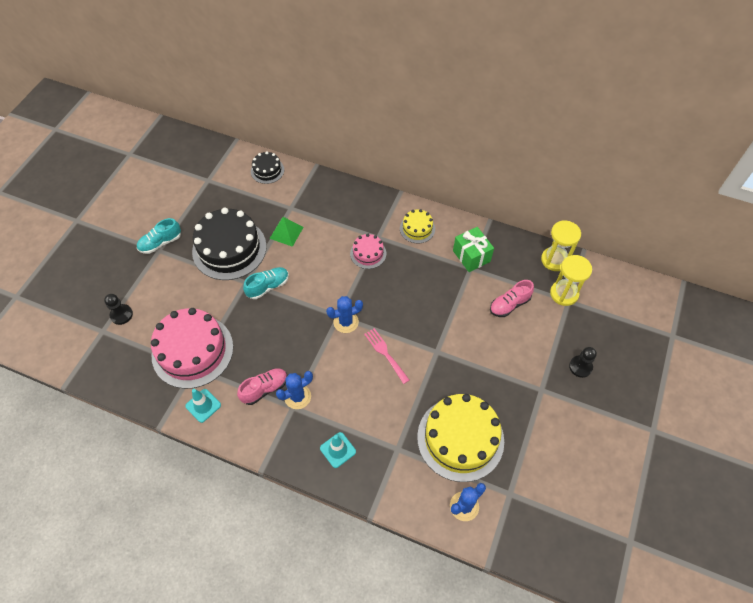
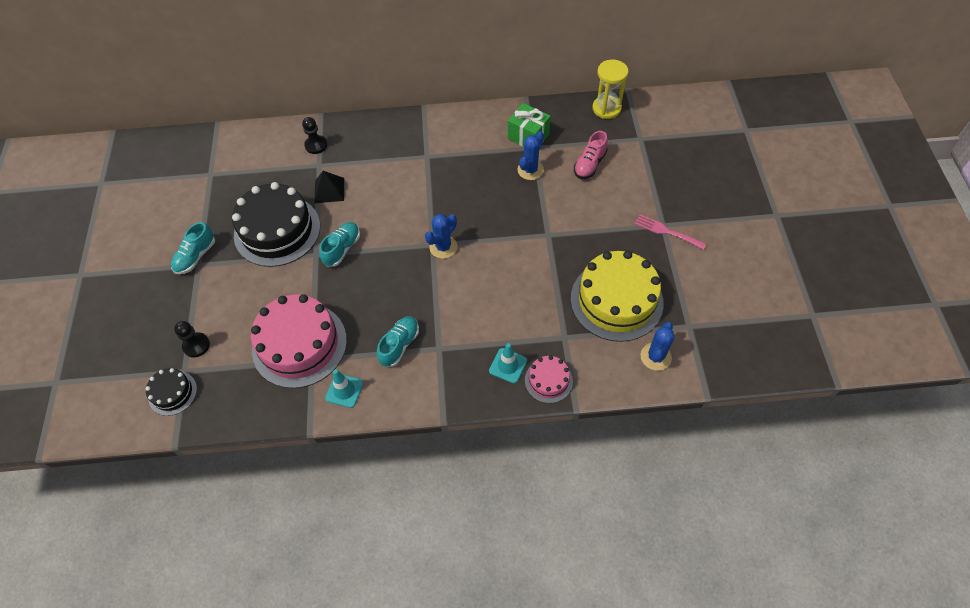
camera: 25 degrees left, 0 degrees up
pink shoe [237,368,287,405] -> turquoise shoe [377,316,419,367]
black cake [251,151,284,184] -> black cake moved to [146,368,197,416]
green pyramid [269,217,304,247] -> black pyramid [315,171,344,203]
blue cactus [276,371,313,409] -> blue cactus moved to [517,131,544,180]
pink cake [350,234,386,269] -> pink cake moved to [525,355,573,403]
pink fork [364,328,409,384] -> pink fork moved to [635,214,707,250]
yellow cake [400,209,435,243] -> none
yellow hourglass [550,255,592,306] -> none
black pawn [569,347,597,378] -> black pawn moved to [302,117,327,154]

